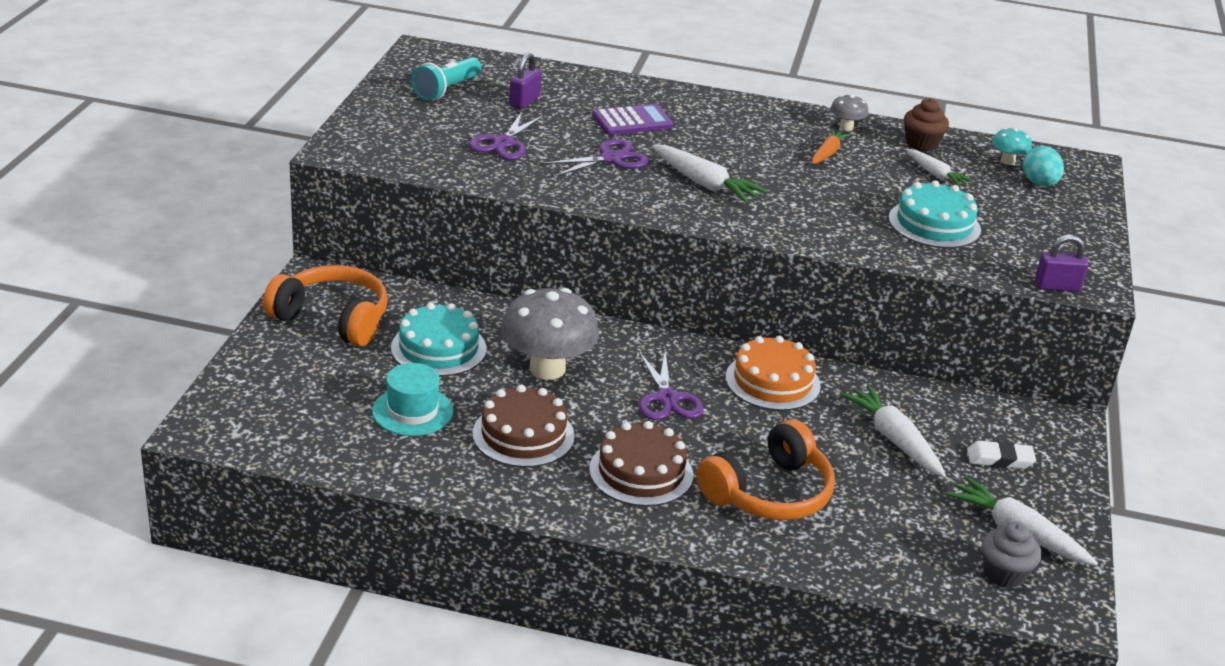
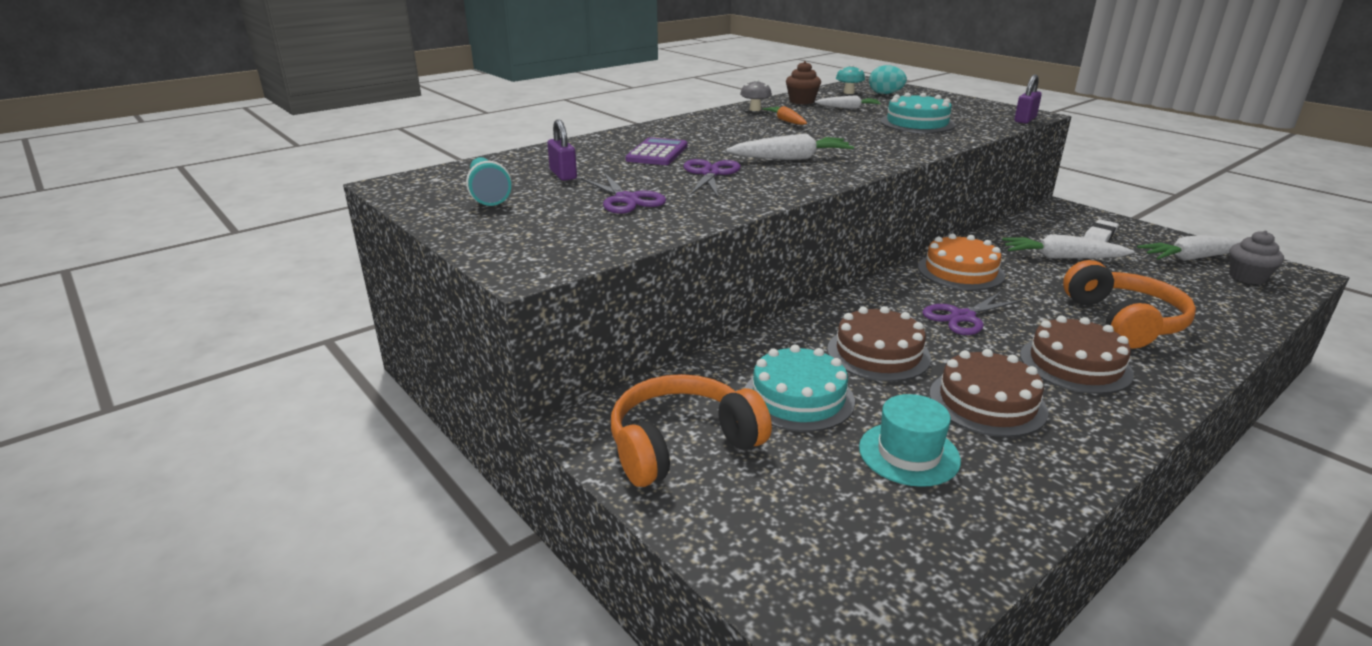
camera: 50 degrees left, 5 degrees down
grey mushroom [501,288,599,380] -> brown cake [827,306,931,381]
purple scissors [639,351,704,420] -> purple scissors turned 120 degrees clockwise [922,292,1023,335]

